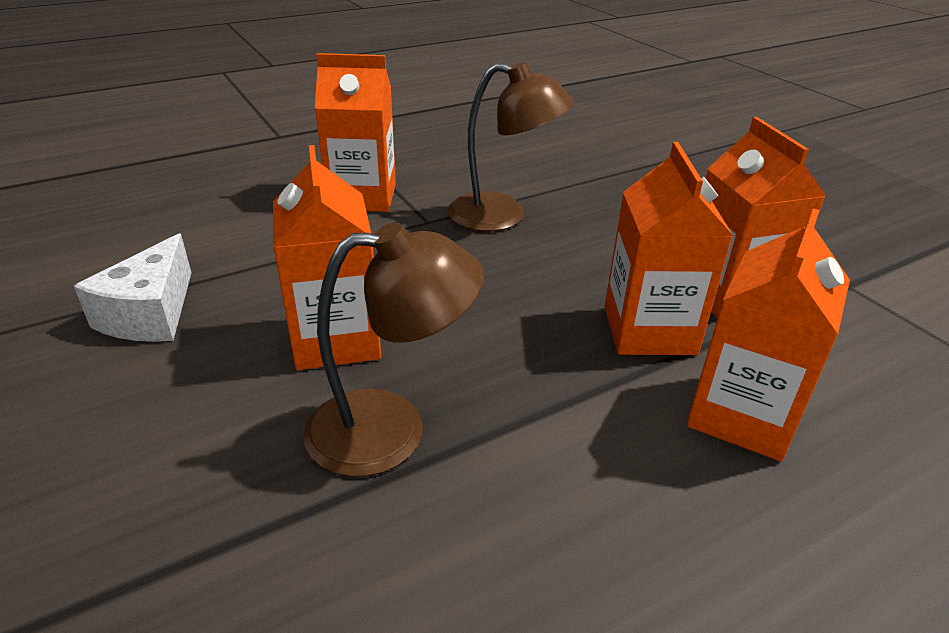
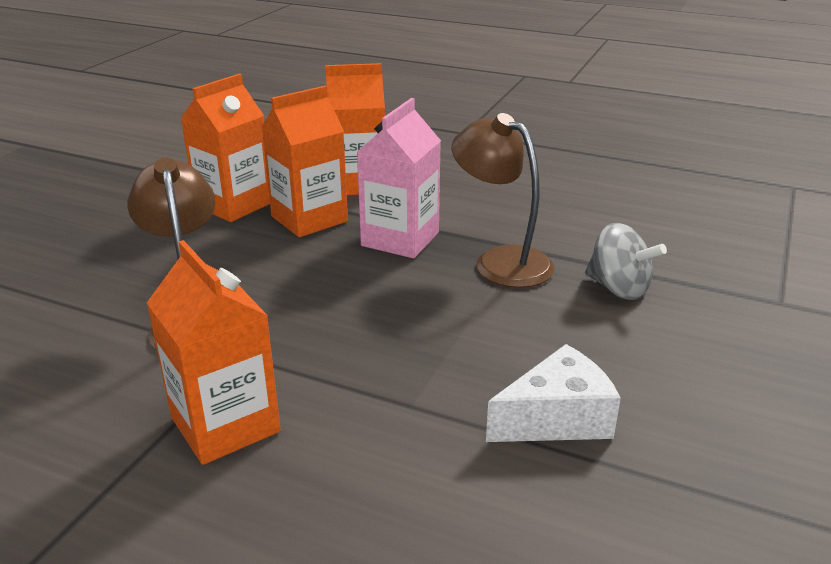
camera: 125 degrees left, 5 degrees down
orange carton [273,145,381,370] -> none
none -> pink carton [357,98,441,258]
none -> grey spinning top [585,223,667,300]

